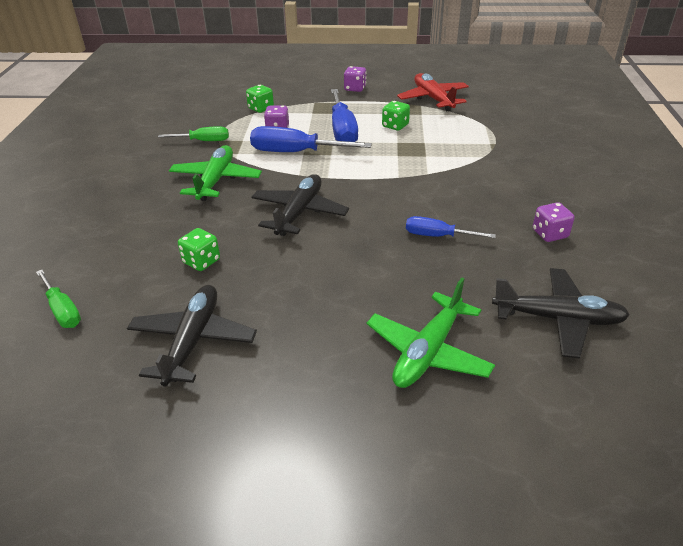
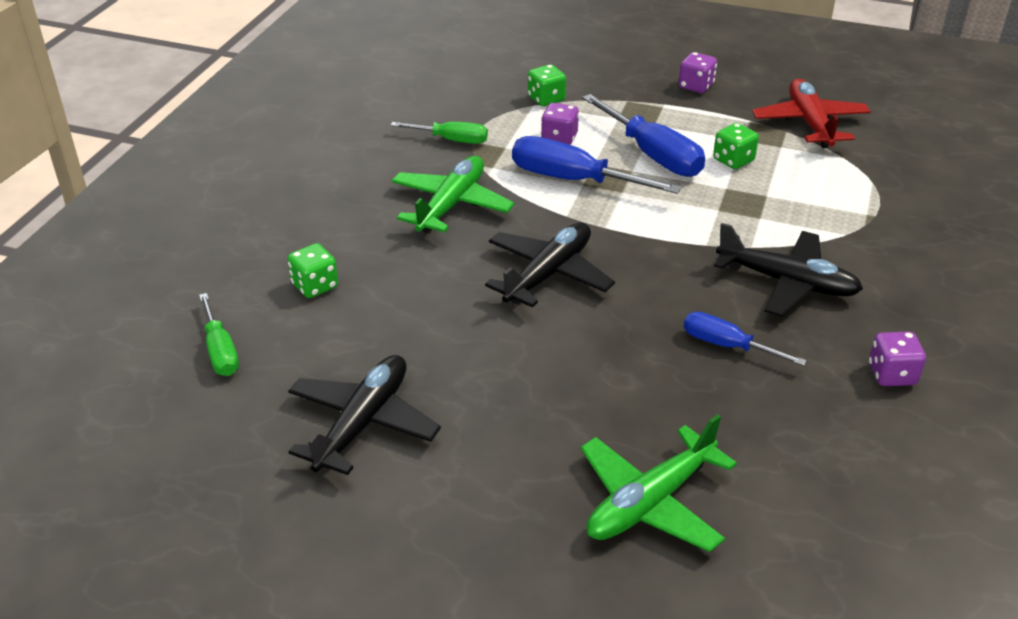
camera: 15 degrees right, 0 degrees up
green dice [178,228,220,271] -> green dice moved to [287,243,338,298]
blue screwdriver [331,89,358,142] -> blue screwdriver turned 45 degrees counterclockwise [582,94,705,177]
black plane [492,268,630,359] -> black plane moved to [714,223,863,316]

